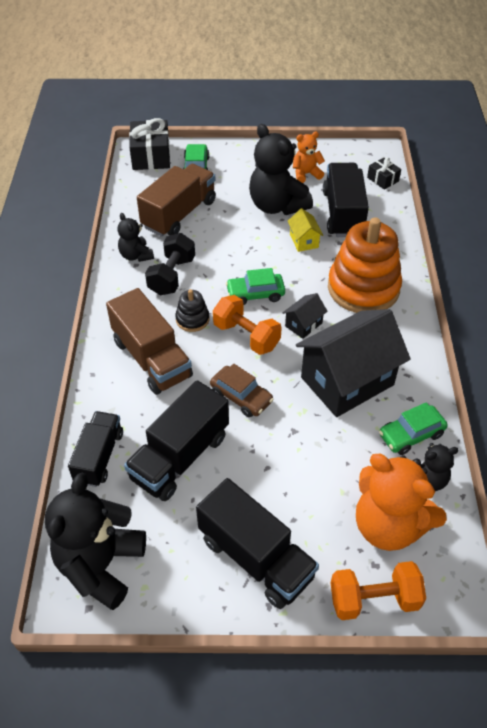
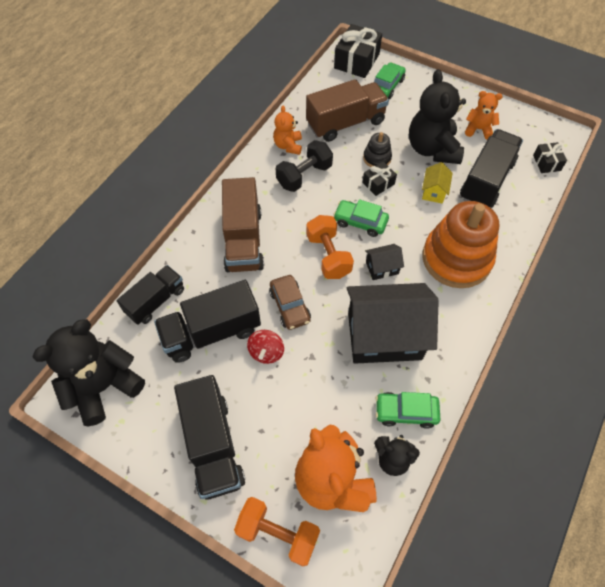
camera: 30 degrees right, 10 degrees up
black teddy bear [118,213,154,262] -> orange teddy bear [273,106,302,155]
black stacking toy [175,289,209,332] -> black stacking toy moved to [363,132,392,167]
none -> red spinning top [247,330,284,364]
none -> black gift [362,162,397,196]

